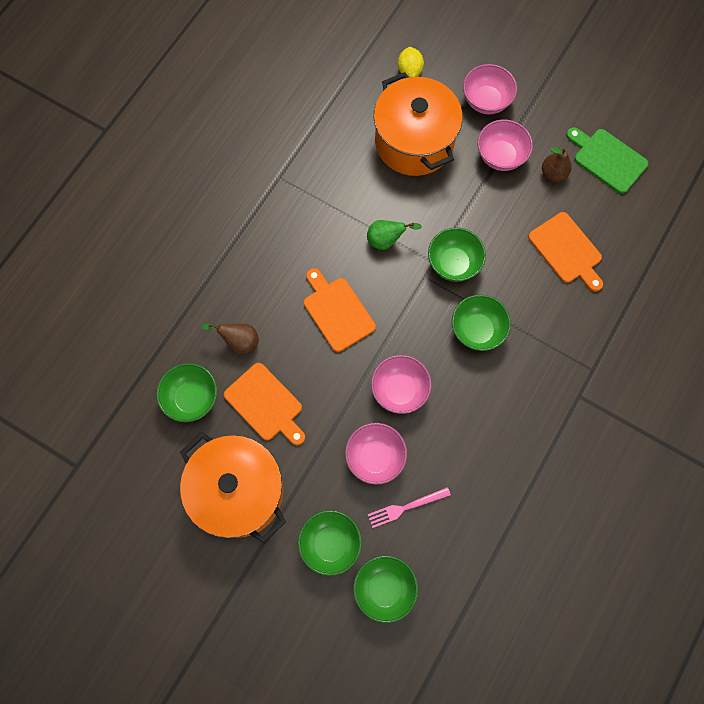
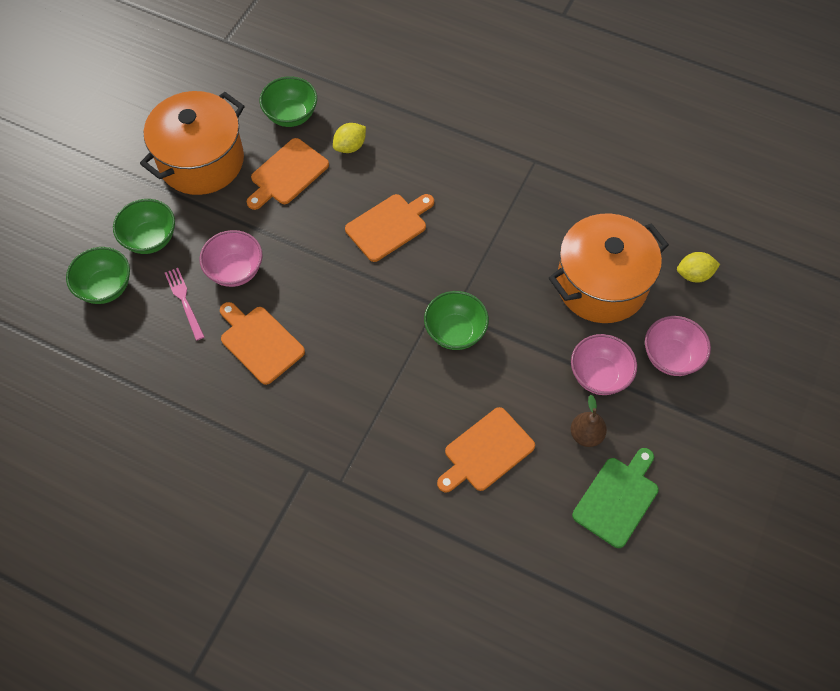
camera: 85 degrees right, 10 degrees down
brown pear [201,323,259,354] -> yellow lemon [333,123,366,153]
green pear [367,220,422,250] -> none
pink bowl [371,355,432,414] -> none
green bowl [452,295,511,351] -> none
none -> orange cutting board [220,302,305,385]

